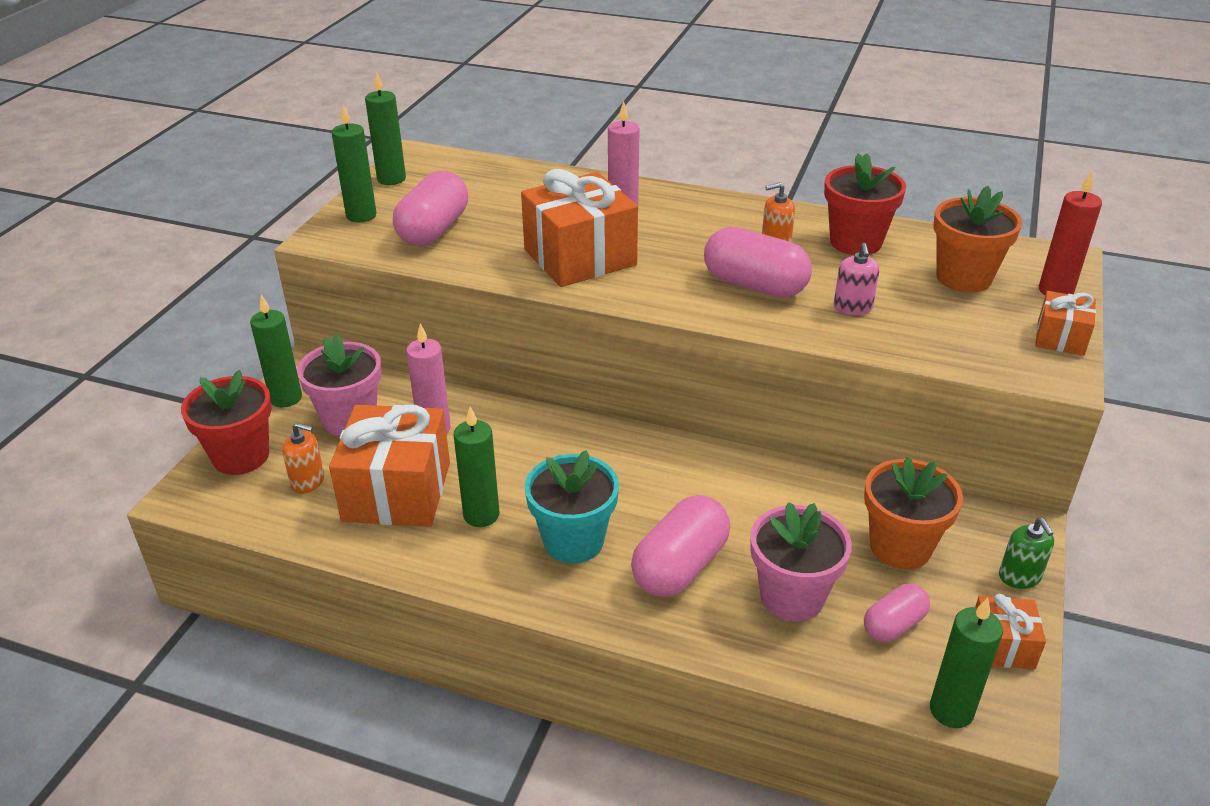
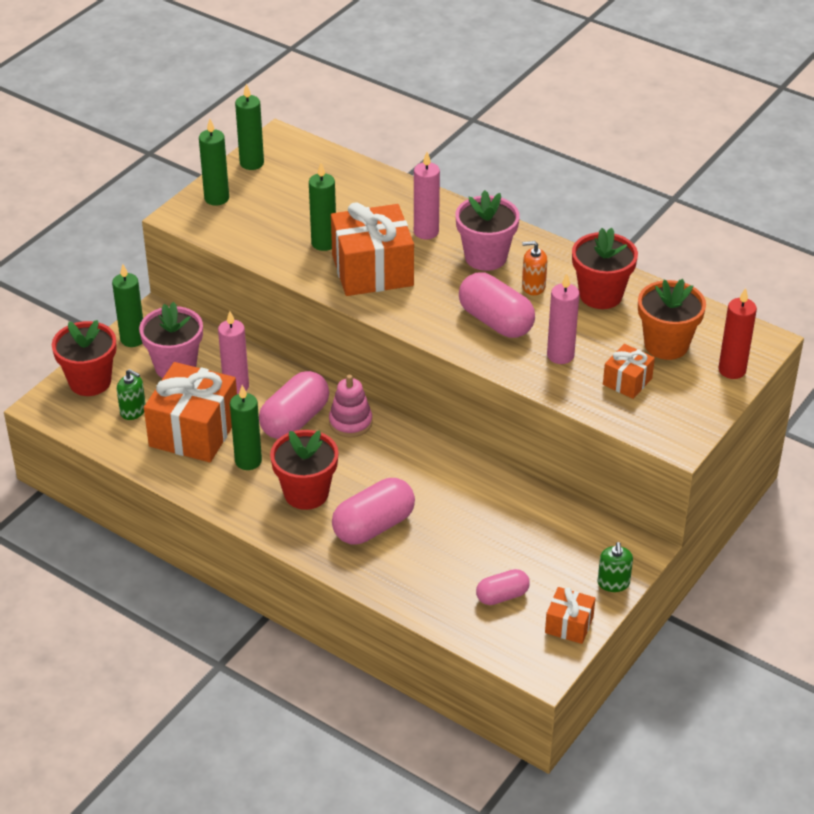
camera: 15 degrees right, 5 degrees up
orange soap dispenser [282,423,324,494] -> green soap dispenser [117,369,146,420]
pink capsule [393,171,468,246] -> pink capsule moved to [259,371,329,439]
turquoise flower pot [524,450,619,563] -> red flower pot [270,430,339,510]
pink flower pot [750,502,852,622] -> pink flower pot moved to [455,190,520,271]
pink soap dispenser [834,243,880,315] -> pink candle [547,274,580,364]
orange flower pot [864,457,963,569] -> none
green candle [930,598,1003,728] -> green candle moved to [309,163,336,251]
orange gift [1035,291,1096,356] -> orange gift moved to [603,344,655,399]
none -> pink stacking toy [329,375,373,438]

